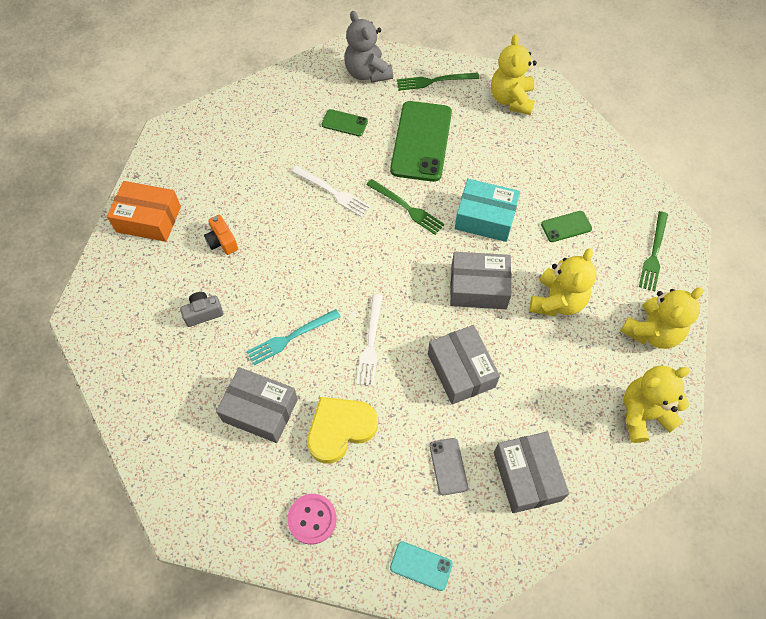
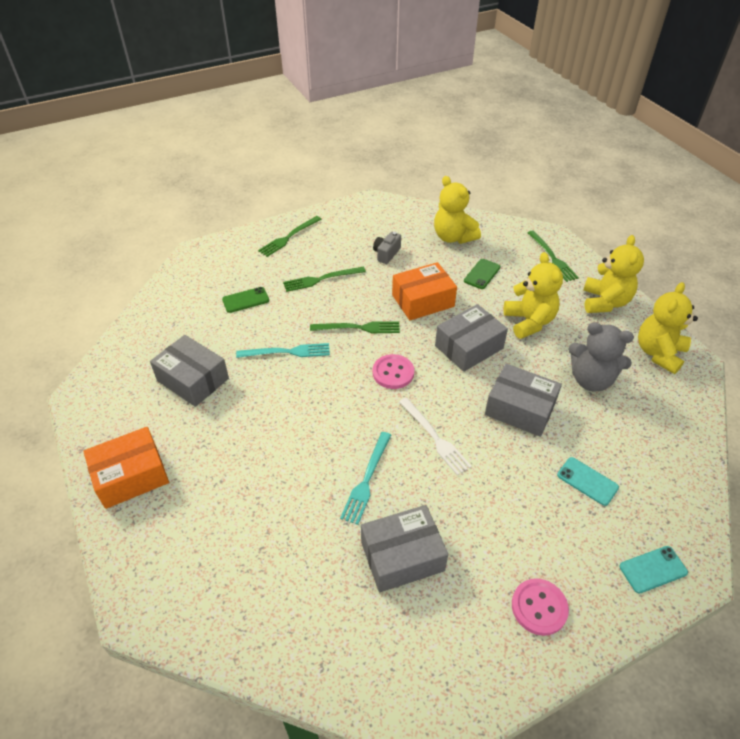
camera: 40 degrees left, 15 degrees down
grey camera [180,292,224,327] -> grey camera moved to [373,232,401,264]
orange camera [204,215,238,255] -> none
white fork [292,166,370,217] -> turquoise fork [236,343,330,358]
yellow heart [307,397,378,464] -> none
grey teddy bear [344,11,393,82] -> grey teddy bear moved to [568,322,634,391]
green phone [390,101,452,182] -> green fork [283,266,366,292]
grey phone [429,438,468,495] -> turquoise phone [557,457,619,506]
turquoise box [455,179,520,242] -> orange box [392,262,457,320]
yellow teddy bear [491,34,537,115] -> yellow teddy bear moved to [434,176,481,244]
grey box [494,432,569,513] -> grey box moved to [150,335,229,407]
none -> pink button [373,354,414,389]

